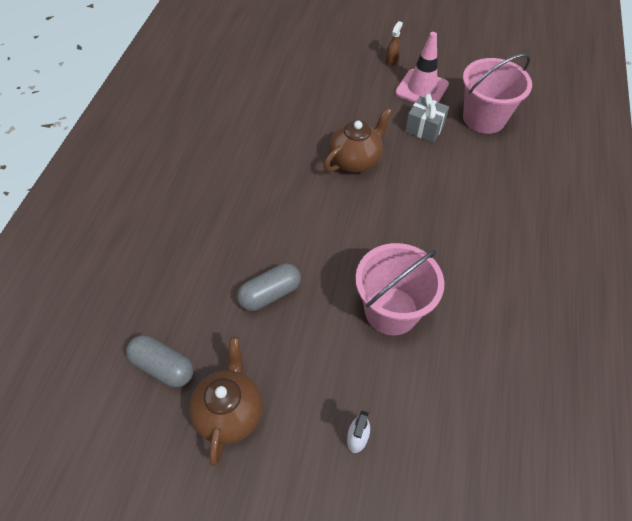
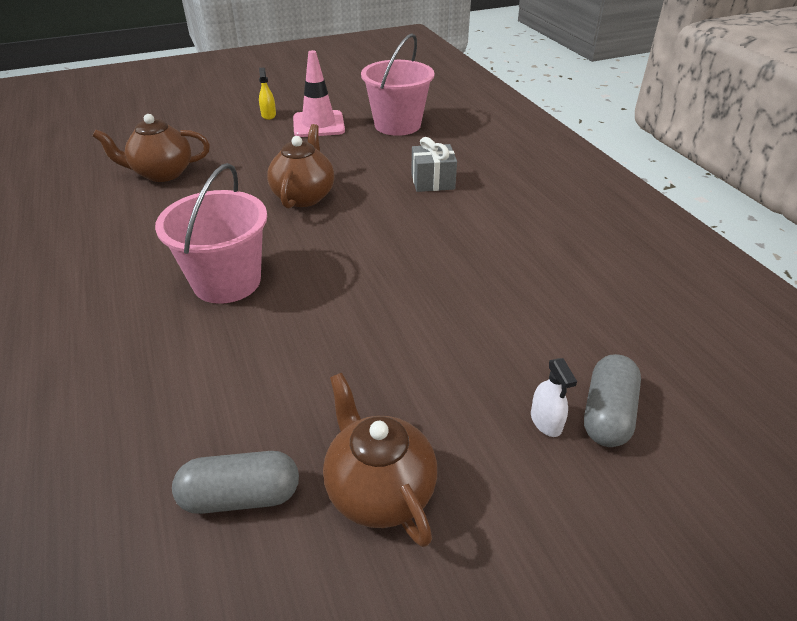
camera: 35 degrees left, 15 degrees down
grey capsule [237,263,301,311] -> grey capsule moved to [584,354,641,447]
pink bucket [355,243,444,335] -> pink bucket moved to [155,163,267,304]
brown spray bottle [385,21,403,66] -> yellow spray bottle [259,67,276,120]
grey gift [405,94,449,143] -> grey gift moved to [411,137,457,192]
none -> brown teapot [92,114,210,182]

